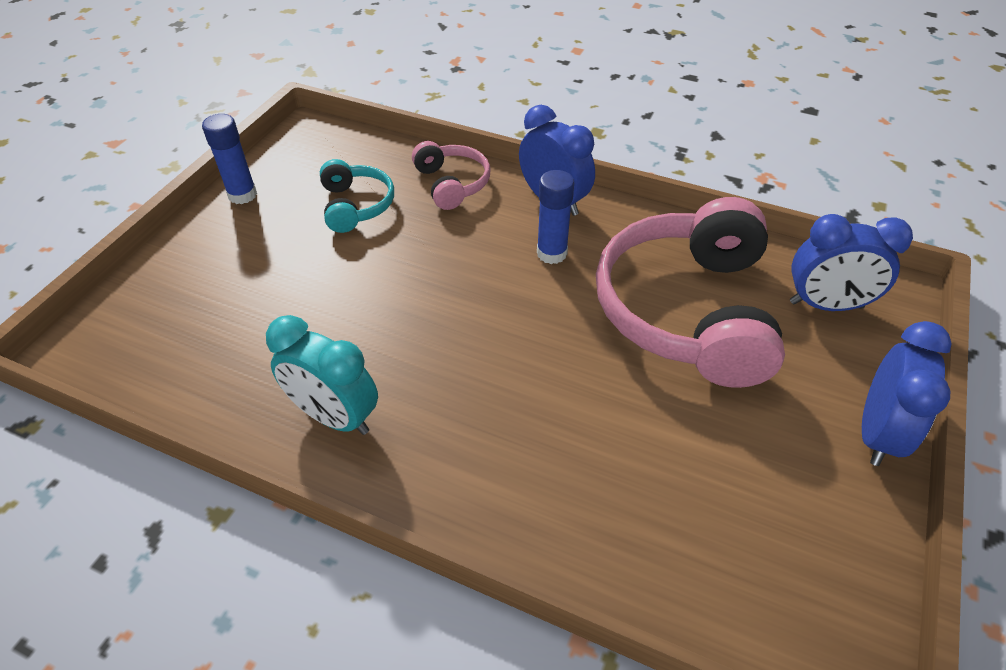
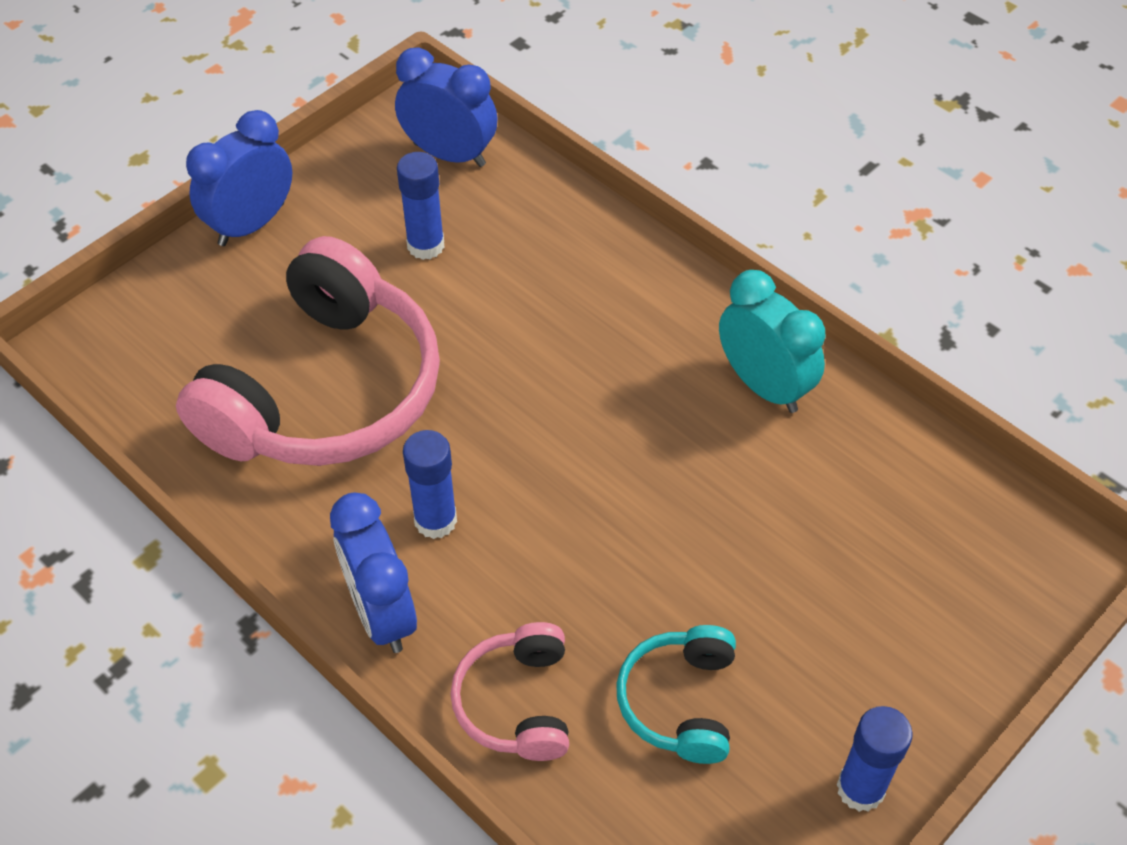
camera: 160 degrees left, 5 degrees up
blue clock [790,214,913,311] -> blue clock moved to [395,47,498,167]
none -> blue glue stick [397,152,445,260]

